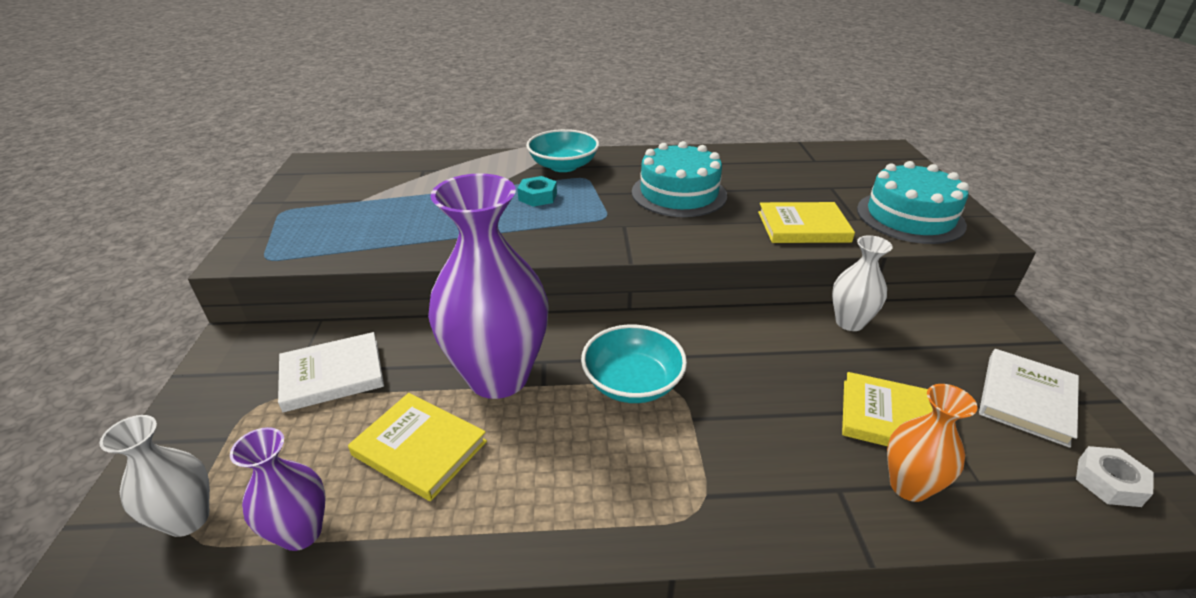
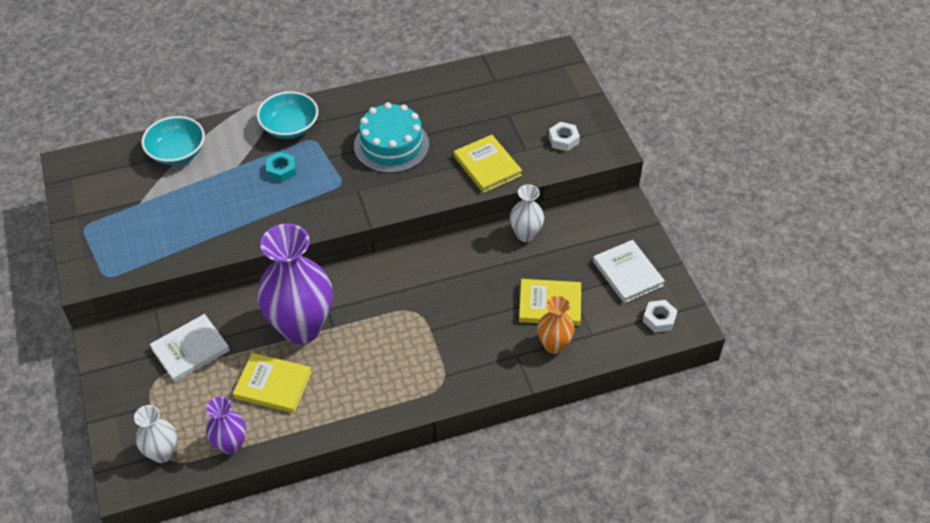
camera: 15 degrees left, 15 degrees up
turquoise bowl [581,324,687,403] -> turquoise bowl moved to [141,116,205,165]
yellow book [758,202,855,243] -> yellow book turned 75 degrees clockwise [454,135,522,193]
turquoise cake [857,161,969,244] -> white nut [548,122,580,151]
white book [979,349,1079,448] -> white book turned 45 degrees counterclockwise [593,240,665,303]

